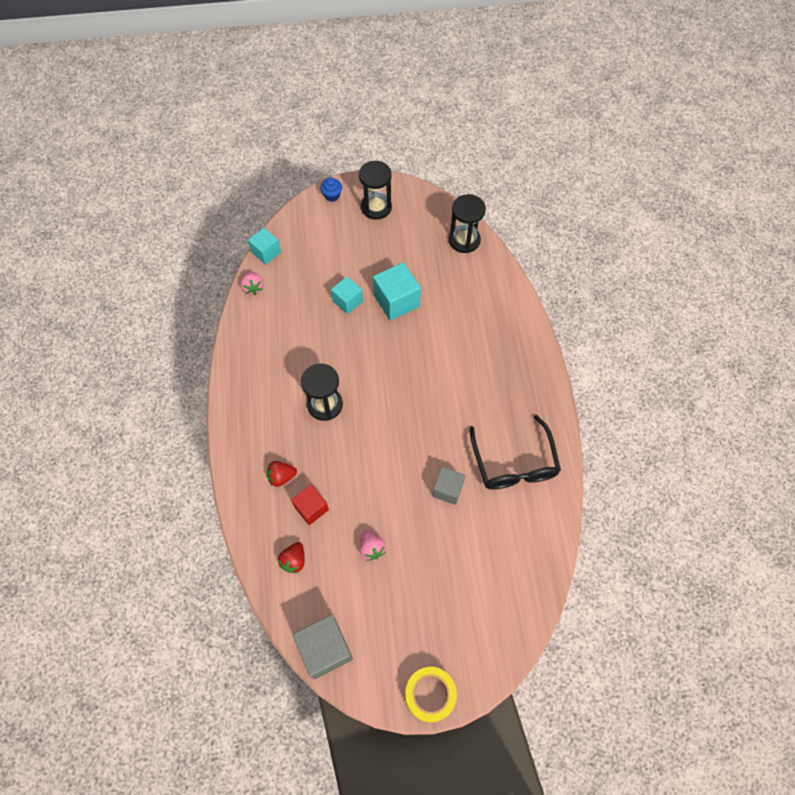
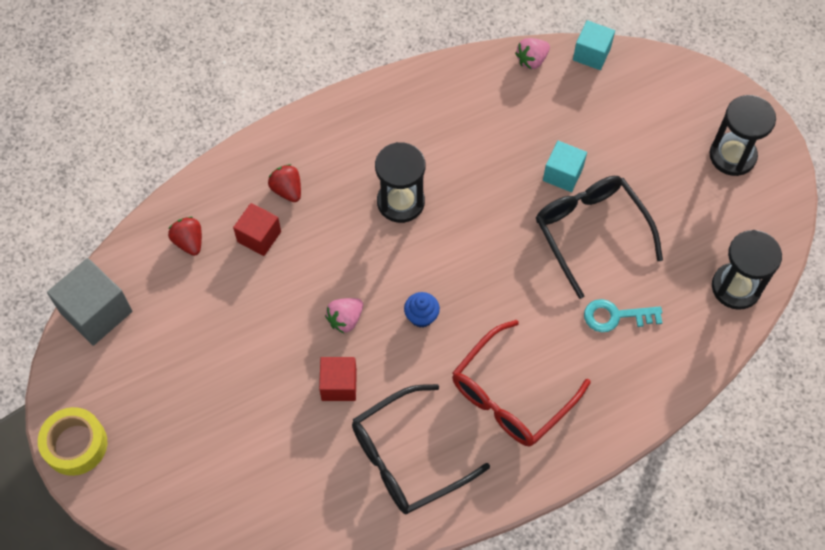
camera: 70 degrees right, 0 degrees up
red strawberry [278,542,305,573] -> red strawberry turned 60 degrees clockwise [168,217,202,256]
blue cupcake [320,177,342,202] -> blue cupcake moved to [404,292,440,328]
pink strawberry [360,530,386,561] -> pink strawberry moved to [325,298,363,333]
turquoise cube [373,262,421,321] -> black glasses [536,176,663,299]
grey cube [432,467,465,505] -> red cube [319,357,357,401]
none -> red glasses [452,320,591,447]
none -> turquoise key [584,299,662,332]

